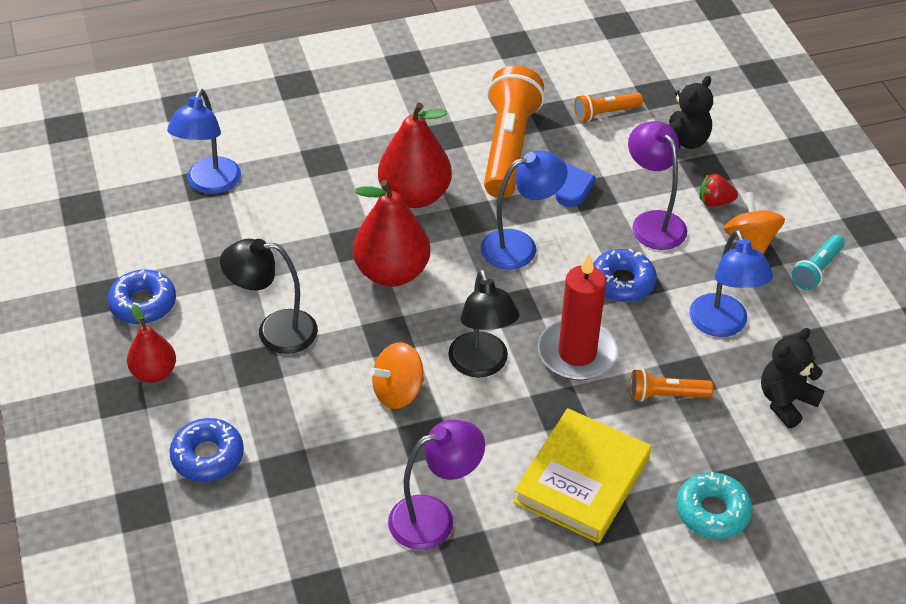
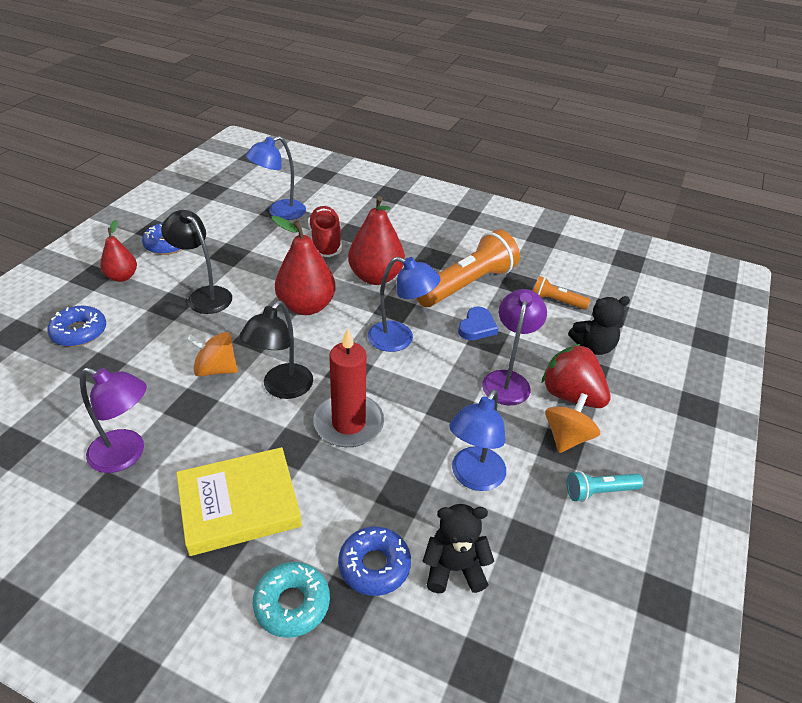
camera: 40 degrees right, 5 degrees down
blue donut [593,248,657,302] -> blue donut moved to [338,526,411,596]
orange flashlight [630,369,713,402] -> none
red strawberry [699,174,738,207] -> red strawberry [542,344,611,408], size x1.95
none -> red shoe [308,206,342,257]

